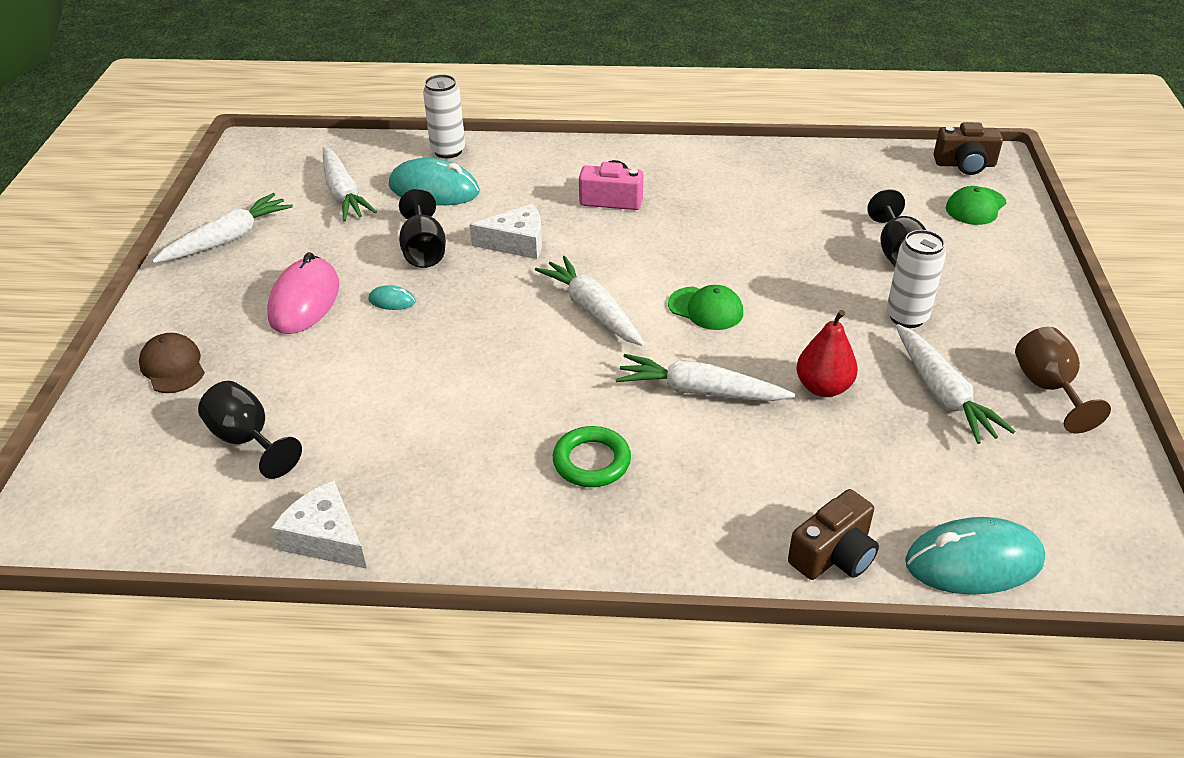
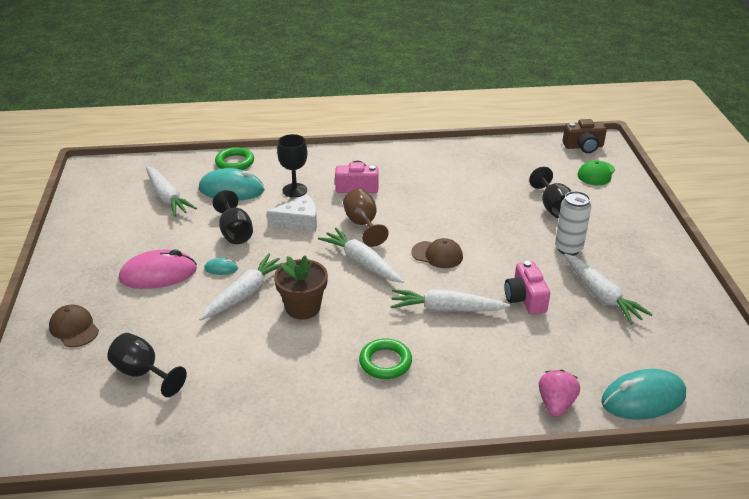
camera: 10 degrees left, 5 degrees down
white carrot [152,193,293,263] -> white carrot moved to [199,254,286,321]
pink mouse [267,252,339,334] -> pink mouse turned 75 degrees clockwise [119,250,197,289]
white cheese [271,481,367,569] -> none
white can [423,74,465,159] -> green ring [215,147,254,170]
green cap [668,285,743,330] -> brown cap [411,238,463,268]
brown camera [788,489,879,580] -> pink strawberry [539,369,580,417]
red pear [797,310,858,397] -> pink camera [504,261,550,315]
brown goblet [1015,327,1111,433] -> brown goblet moved to [343,189,389,247]
none -> brown flower pot [274,255,328,320]
none -> black goblet [277,134,307,198]

